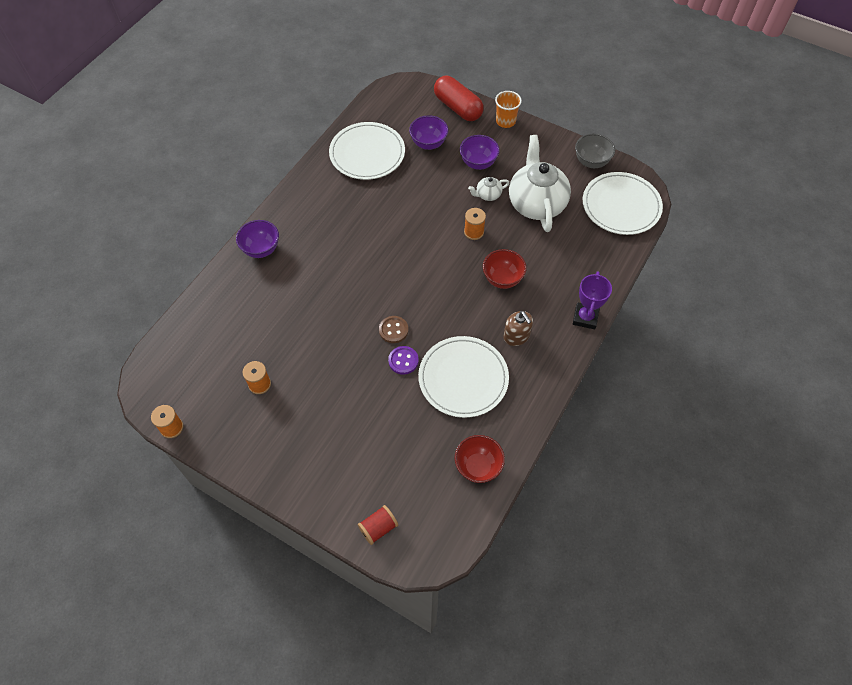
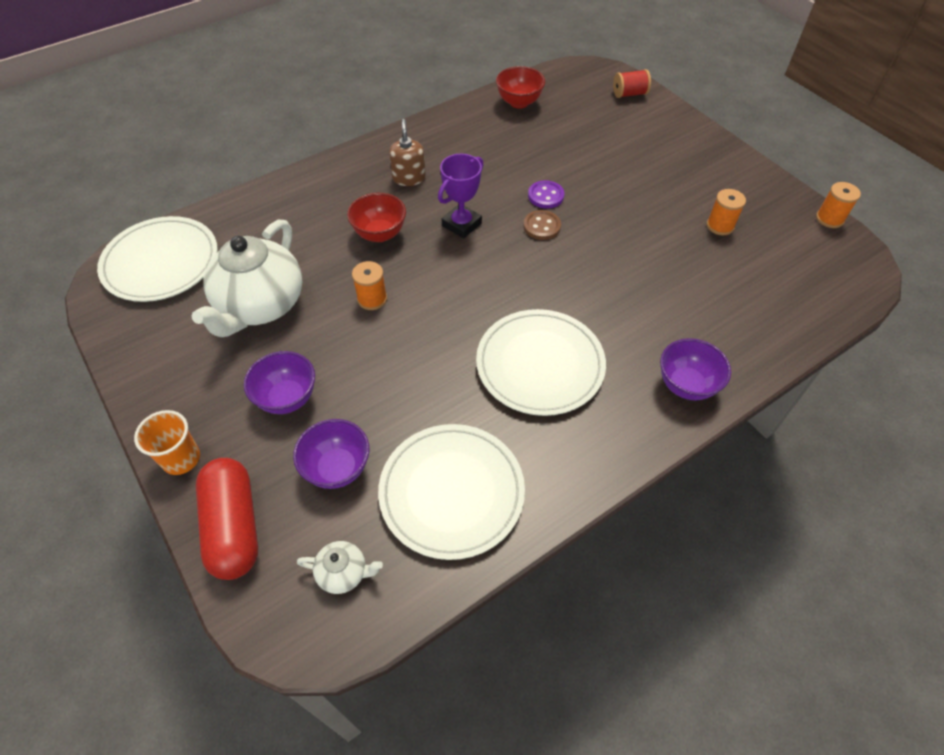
camera: 155 degrees left, 5 degrees down
white plate [418,336,509,418] -> white plate moved to [476,309,606,416]
white teapot [468,177,509,201] -> white teapot moved to [297,541,383,594]
purple trophy [573,271,612,329] -> purple trophy moved to [438,154,483,238]
grey bowl [575,134,615,168] -> none

